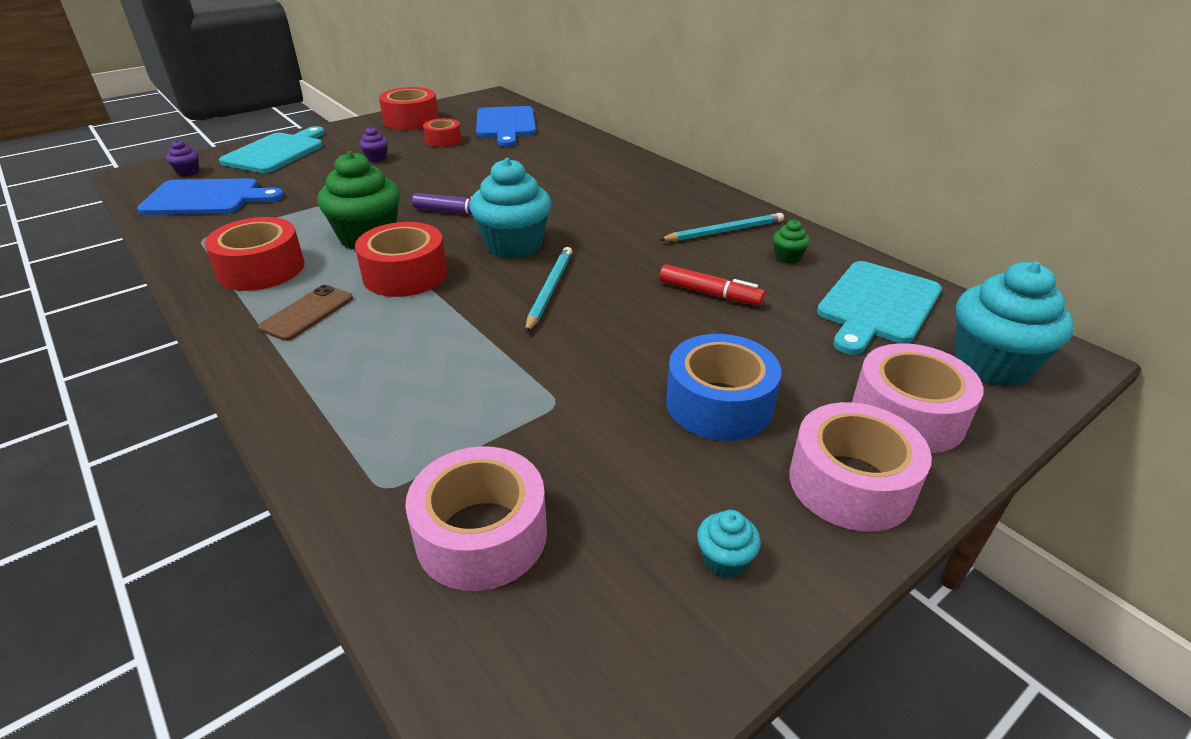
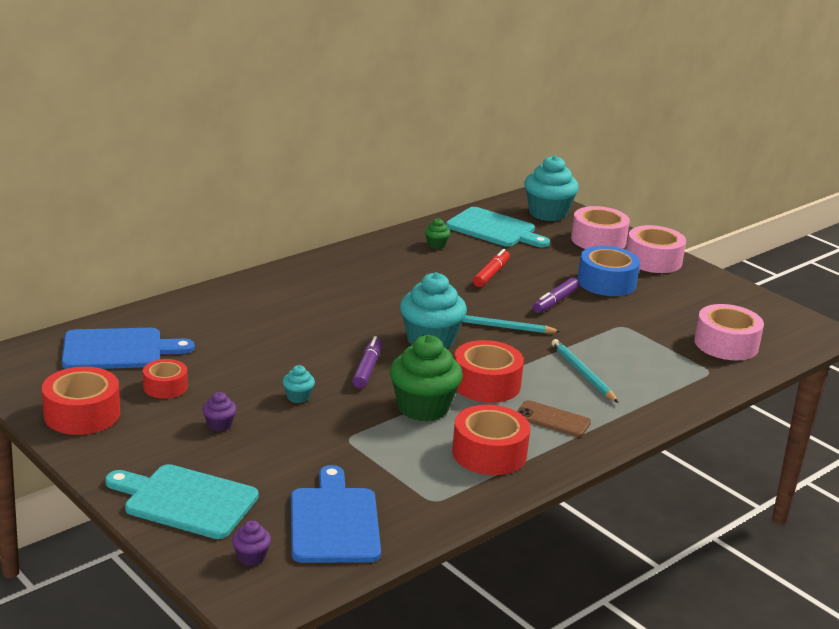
camera: 95 degrees left, 10 degrees down
turquoise pencil [659,213,784,241] -> turquoise pencil moved to [552,339,619,403]
turquoise cupcake [697,510,761,578] -> turquoise cupcake moved to [282,365,315,403]
none -> purple marker [533,277,580,313]

